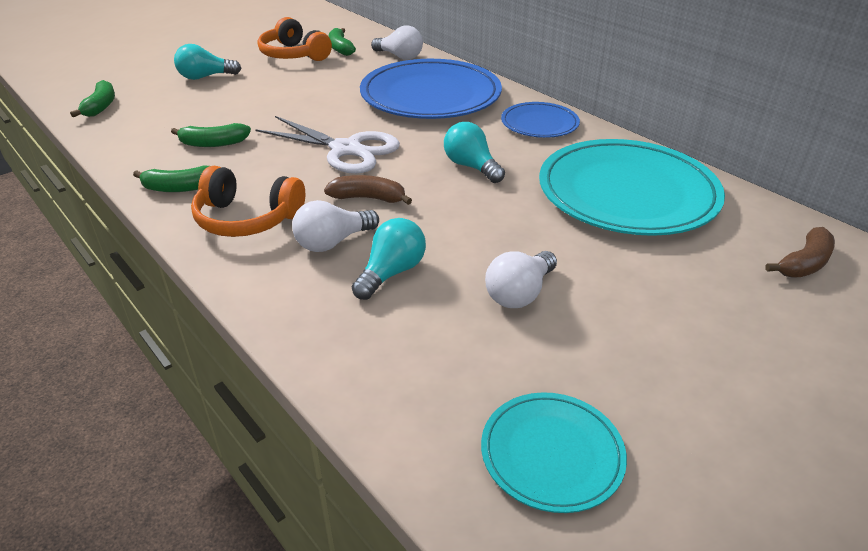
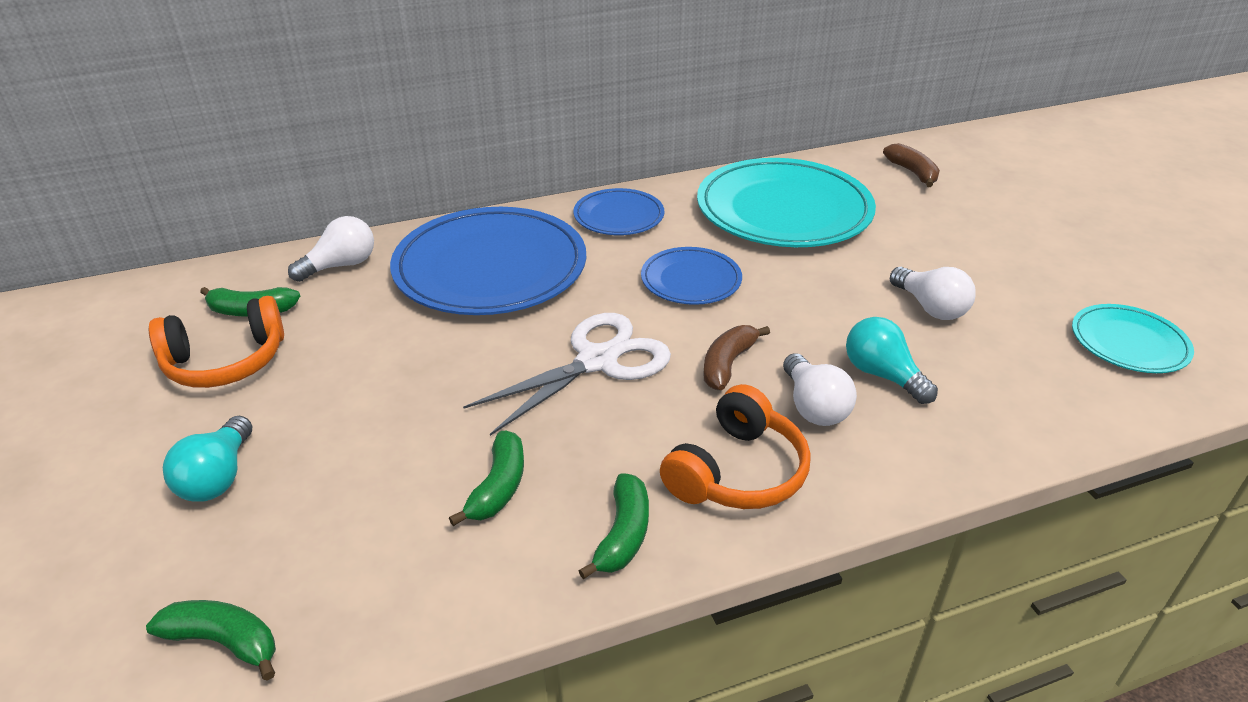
camera: 70 degrees left, 0 degrees up
turquoise light bulb [444,122,505,183] -> blue plate [641,247,742,305]

